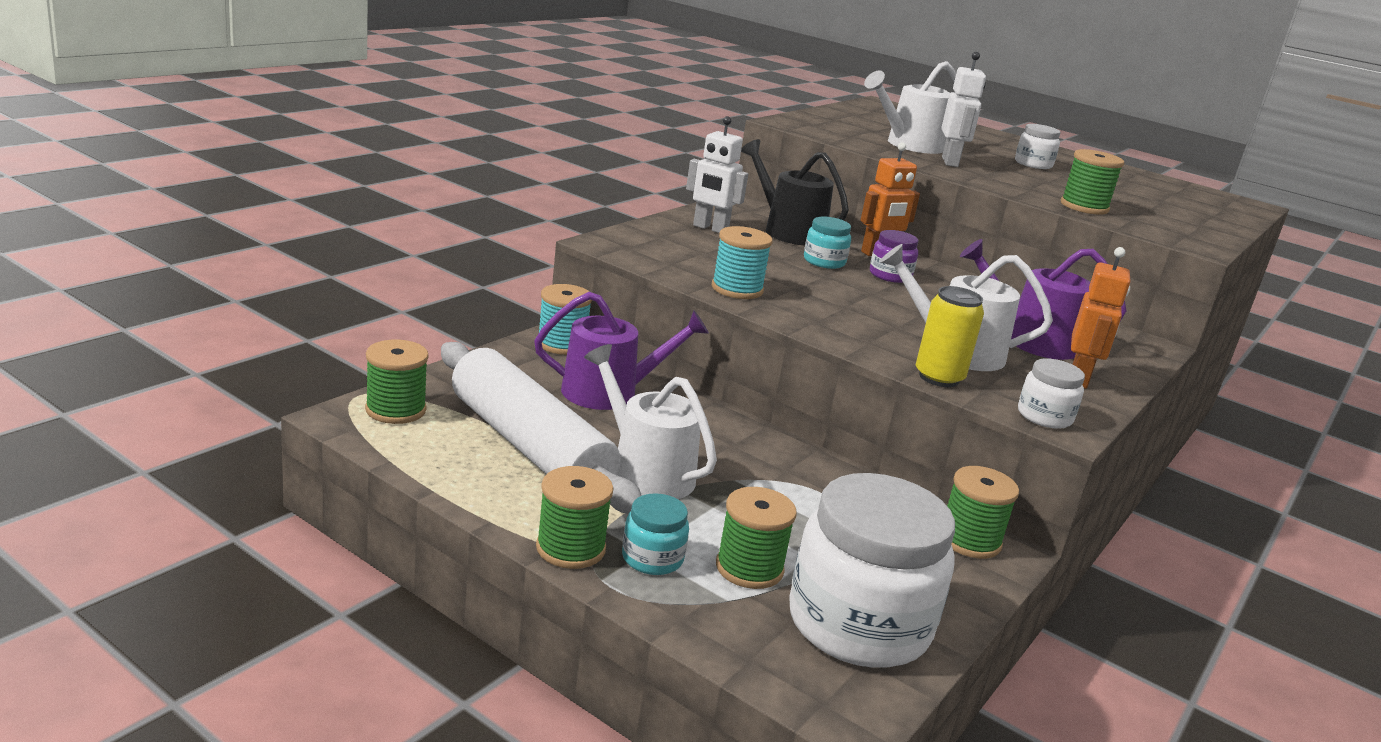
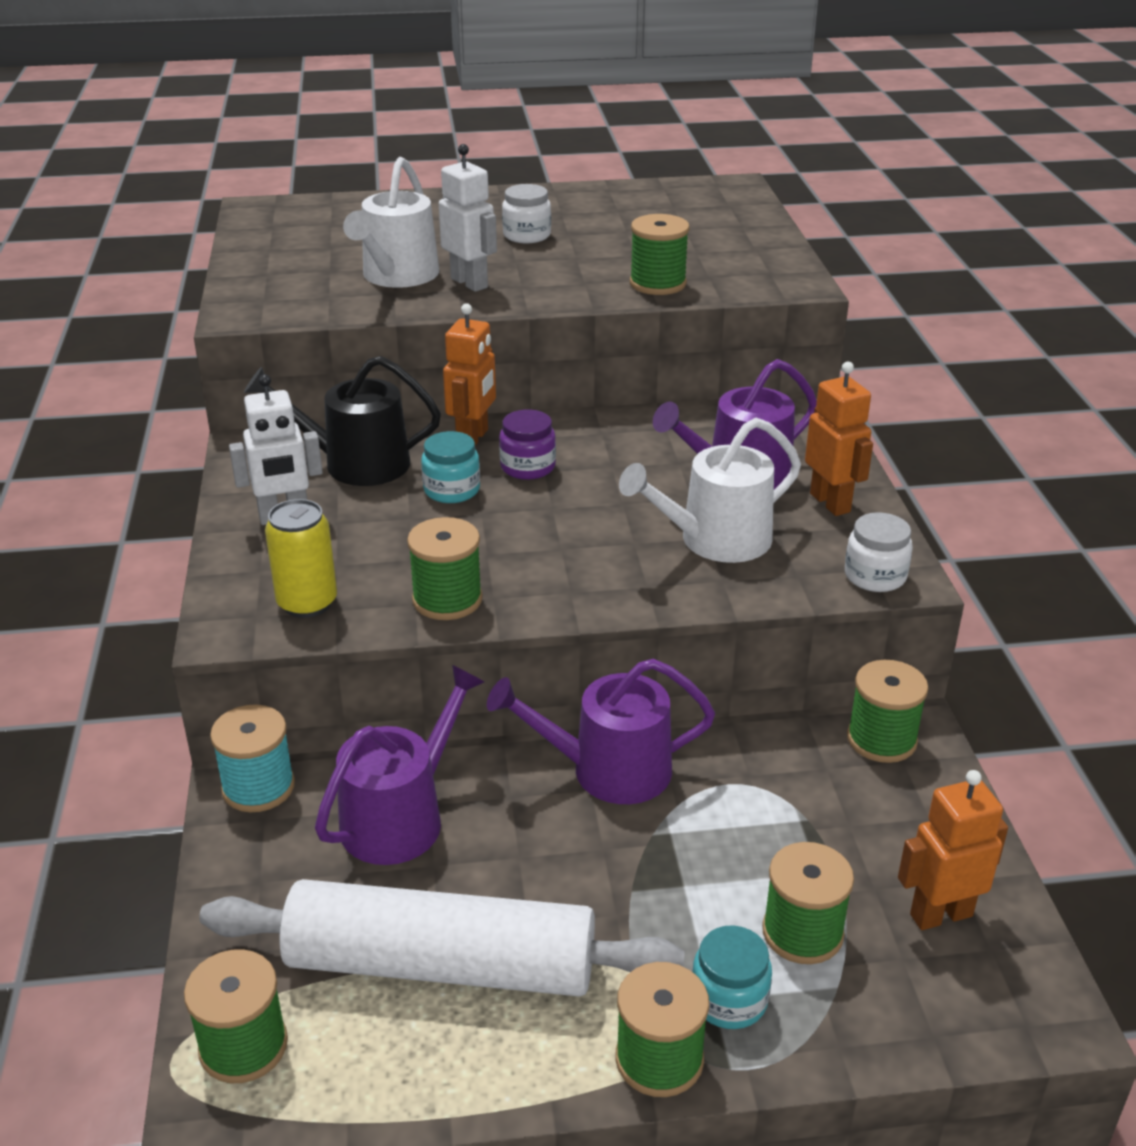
camera: 40 degrees left, 10 degrees up
white watering can [584,344,717,499] -> none
turquoise spool [712,226,773,299] -> green spool [407,517,483,620]
white jar [789,473,955,668] -> orange robot [898,770,1008,930]
yellow can [916,286,984,387] -> yellow can moved to [265,499,337,618]
none -> purple watering can [487,659,715,804]

